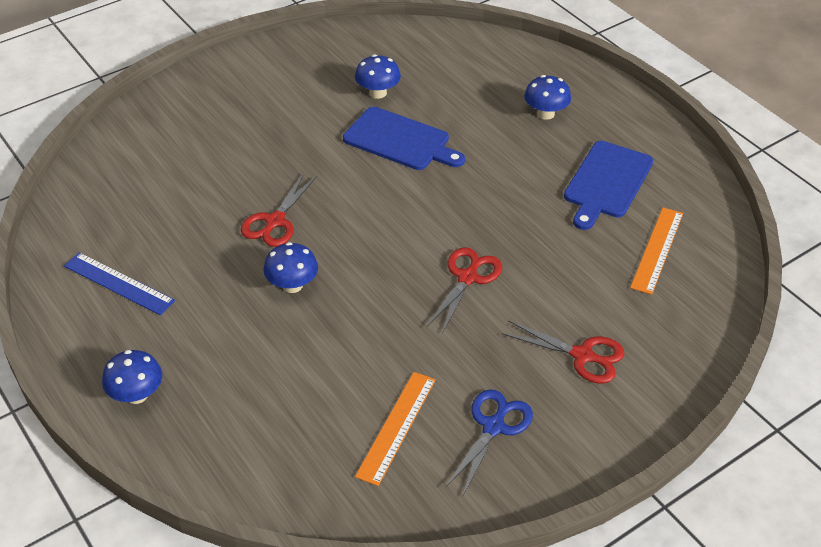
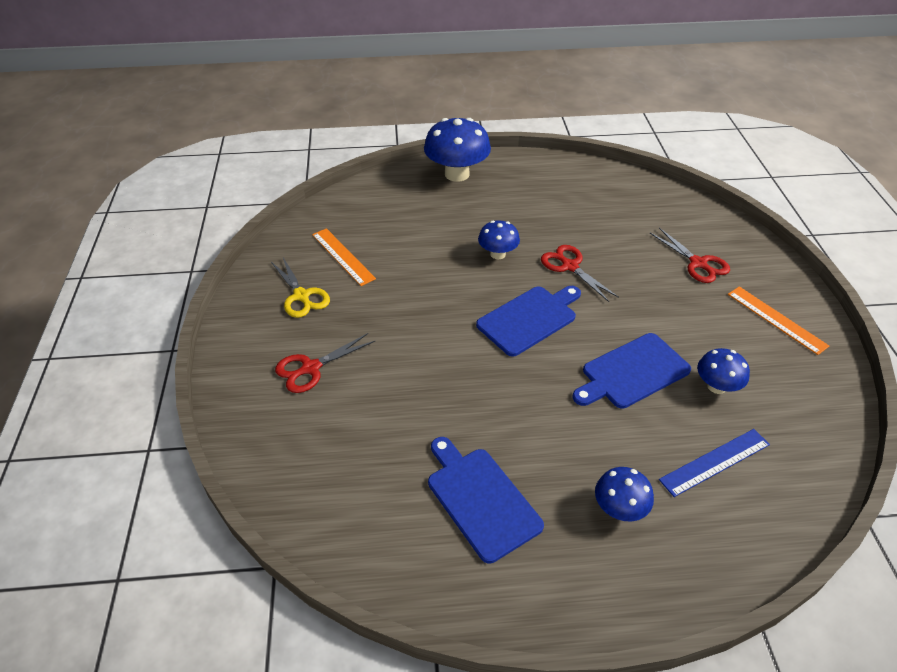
camera: 120 degrees right, 0 degrees up
blue ruler [64,253,175,315] -> blue ruler moved to [659,429,770,497]
blue mushroom [102,350,162,404] -> blue mushroom [424,118,491,182], size x1.81
red scissors [427,247,502,334] -> red scissors moved to [650,228,730,283]
blue scissors [445,389,533,495] -> yellow scissors [271,258,330,318]
orange ruler [630,207,683,295] -> orange ruler moved to [728,286,829,355]
none -> blue cutting board [476,286,581,356]

